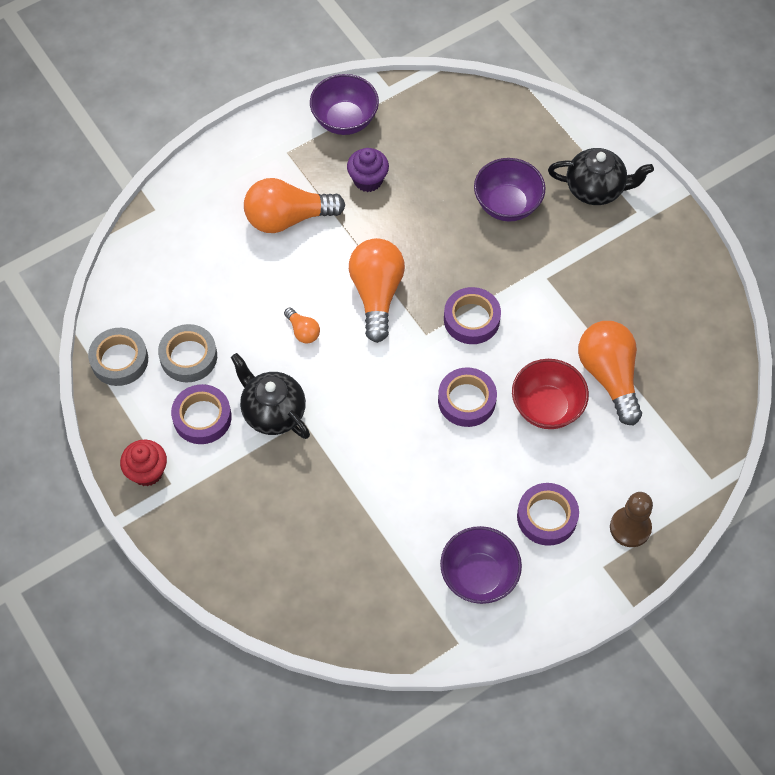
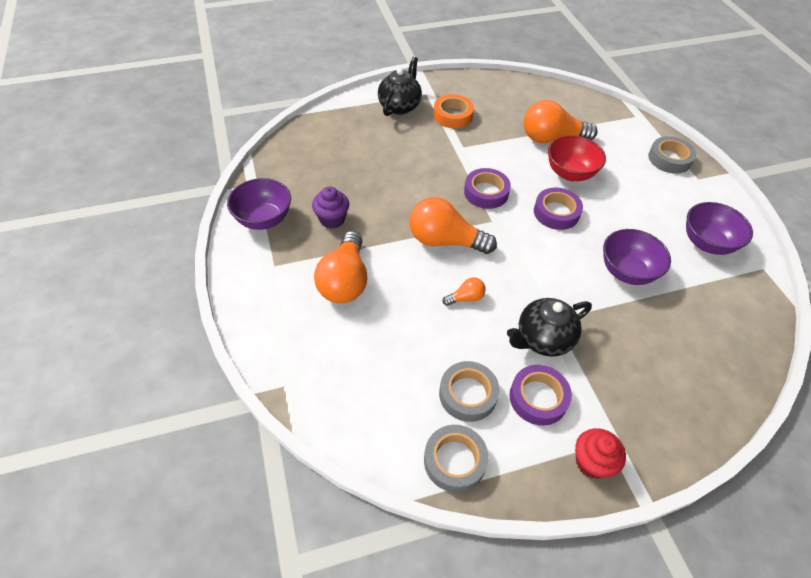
camera: 75 degrees left, 10 degrees down
purple bowl [474,158,545,221] -> purple bowl moved to [603,229,671,285]
purple tape [517,483,579,546] -> none
brown pawn [610,492,653,547] -> grey tape [648,136,696,174]
none -> orange tape [433,94,474,128]

